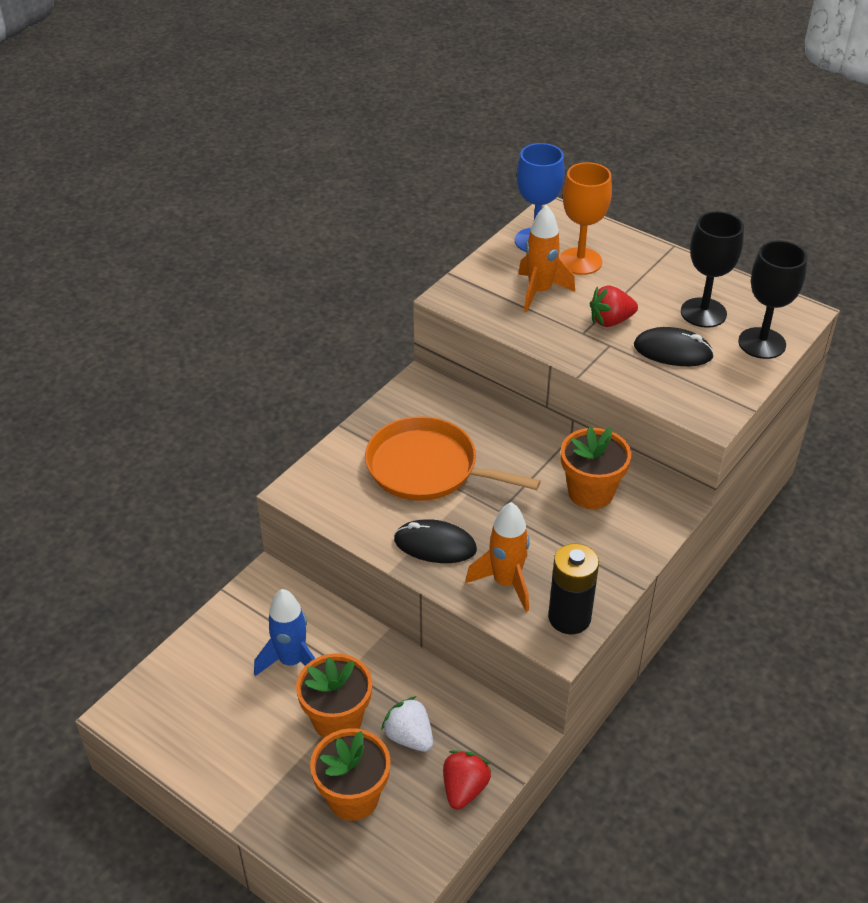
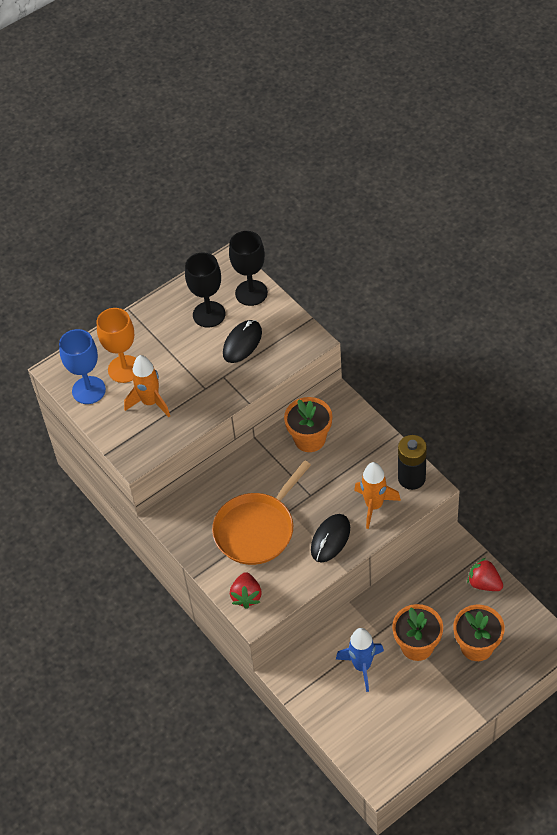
camera: 70 degrees left, 10 degrees up
white strawberry [381,696,433,752] -> none
red strawberry [590,285,638,327] -> red strawberry moved to [230,572,262,609]

